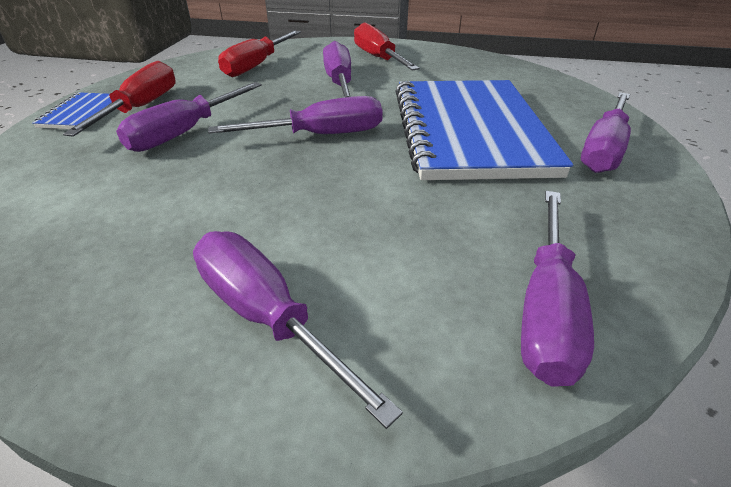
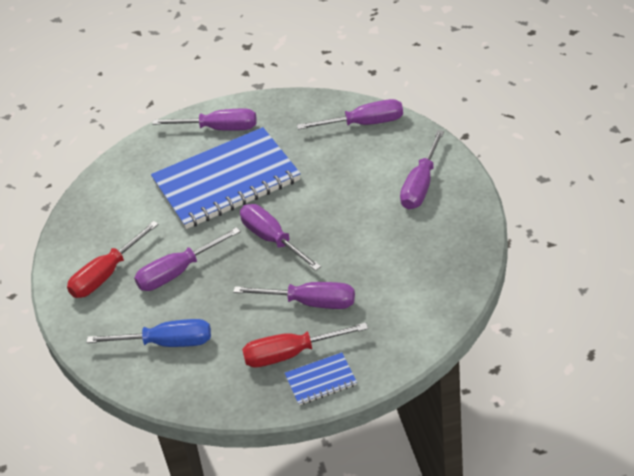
camera: 110 degrees left, 5 degrees up
red screwdriver [218,31,301,77] -> blue screwdriver [86,319,211,347]

